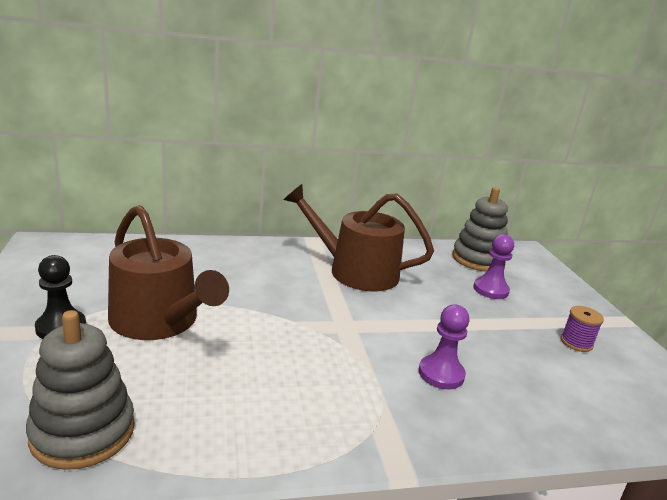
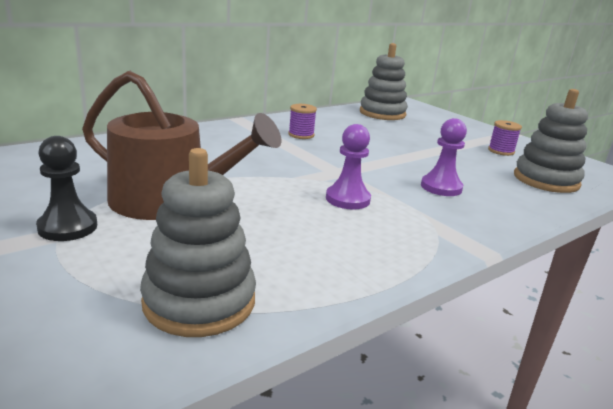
camera: 25 degrees left, 0 degrees up
brown watering can [283,184,434,291] -> purple spool [288,104,317,139]
purple pawn [473,234,514,299] -> purple pawn moved to [326,124,371,210]
none -> grey stacking toy [514,89,588,193]

